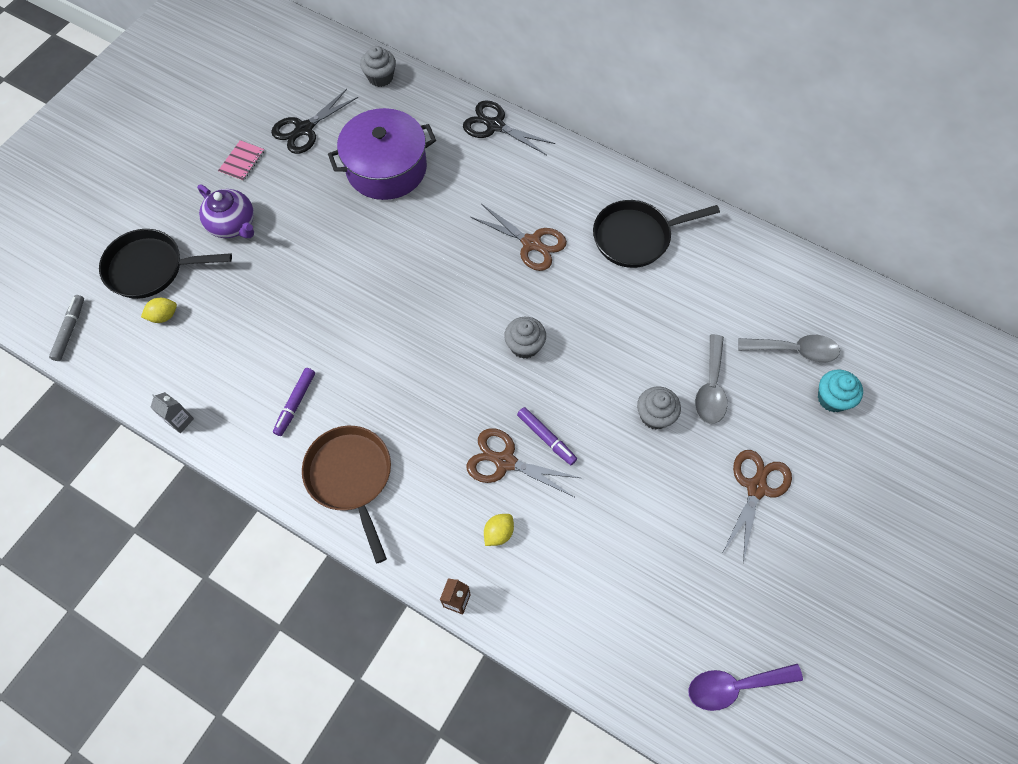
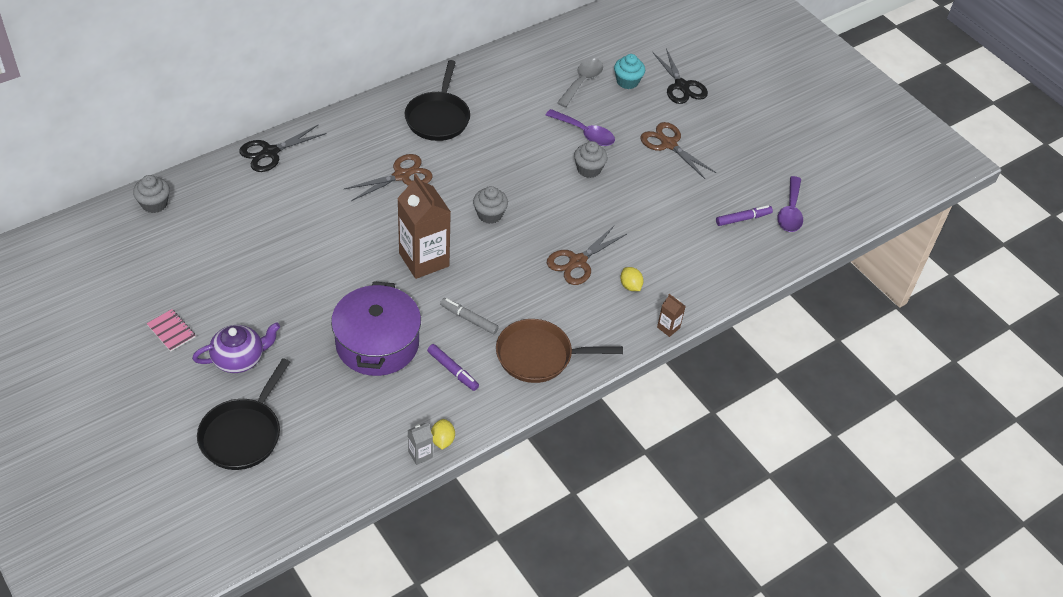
camera: 70 degrees left, 15 degrees down
grey marker [49,295,84,361] -> grey marker moved to [440,298,499,334]
yellow lemon [141,298,177,323] -> yellow lemon moved to [431,419,455,449]
black scissors [271,89,358,154] -> black scissors moved to [652,49,708,104]
purple pot [328,108,436,200] -> purple pot moved to [331,281,421,376]
purple marker [517,407,577,465] -> purple marker moved to [716,205,773,226]
grey spoon [695,334,727,424] -> purple spoon [546,109,615,146]
none -> brown carton [397,174,451,279]

